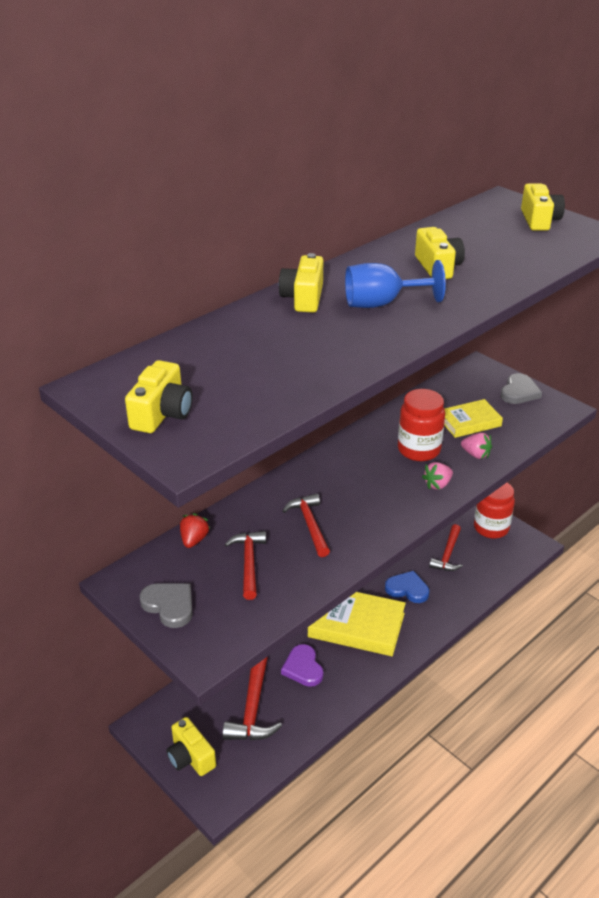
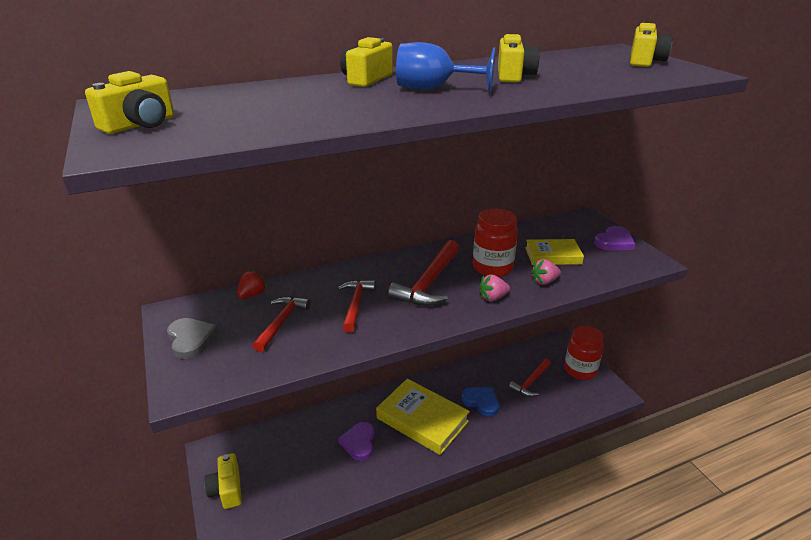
camera: 20 degrees right, 5 degrees down
red hammer [222,657,282,740] -> red hammer moved to [388,240,460,306]
pink strawberry [461,433,492,459] -> pink strawberry turned 105 degrees clockwise [531,259,561,285]
grey heart [500,373,542,404] -> purple heart [594,226,635,250]

